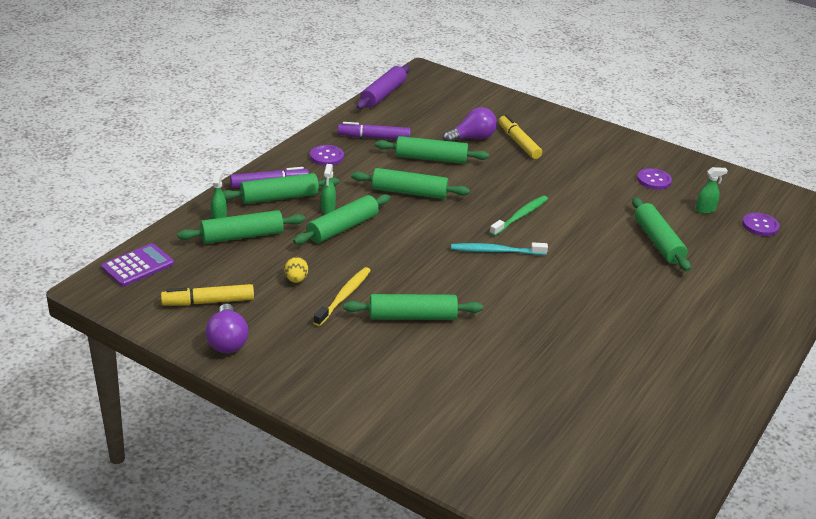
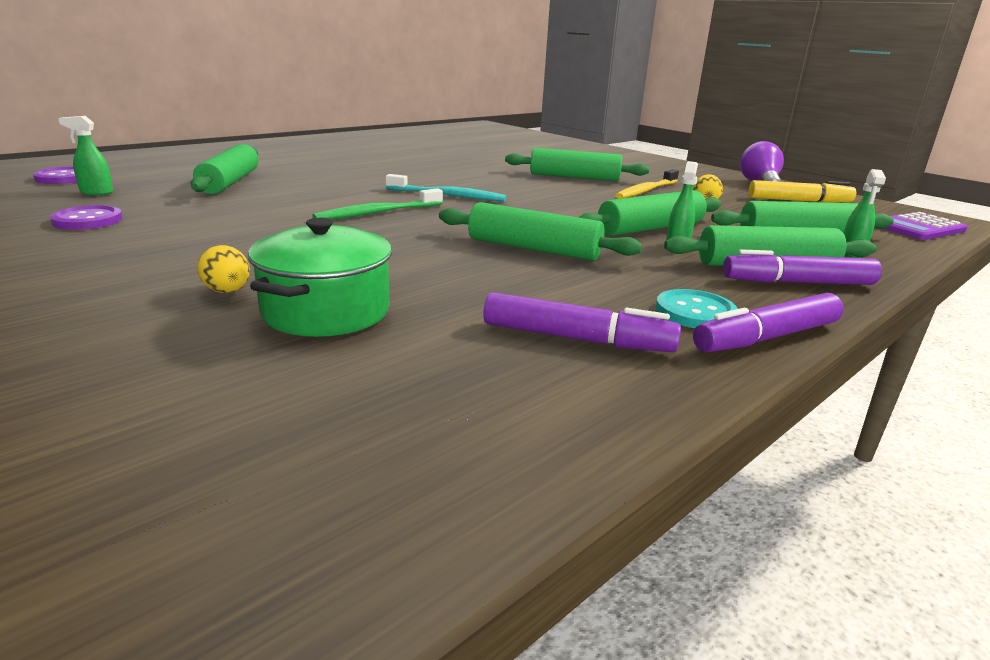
camera: 165 degrees left, 10 degrees down
purple button [310,145,344,166] -> turquoise button [656,289,738,328]
purple rolling pin [356,65,410,109] -> none
green rolling pin [375,136,489,164] -> none
purple light bulb [443,107,497,142] -> green pot [248,218,392,337]
yellow marker [499,115,542,159] -> yellow egg [198,245,250,293]
none -> purple marker [693,293,844,353]

